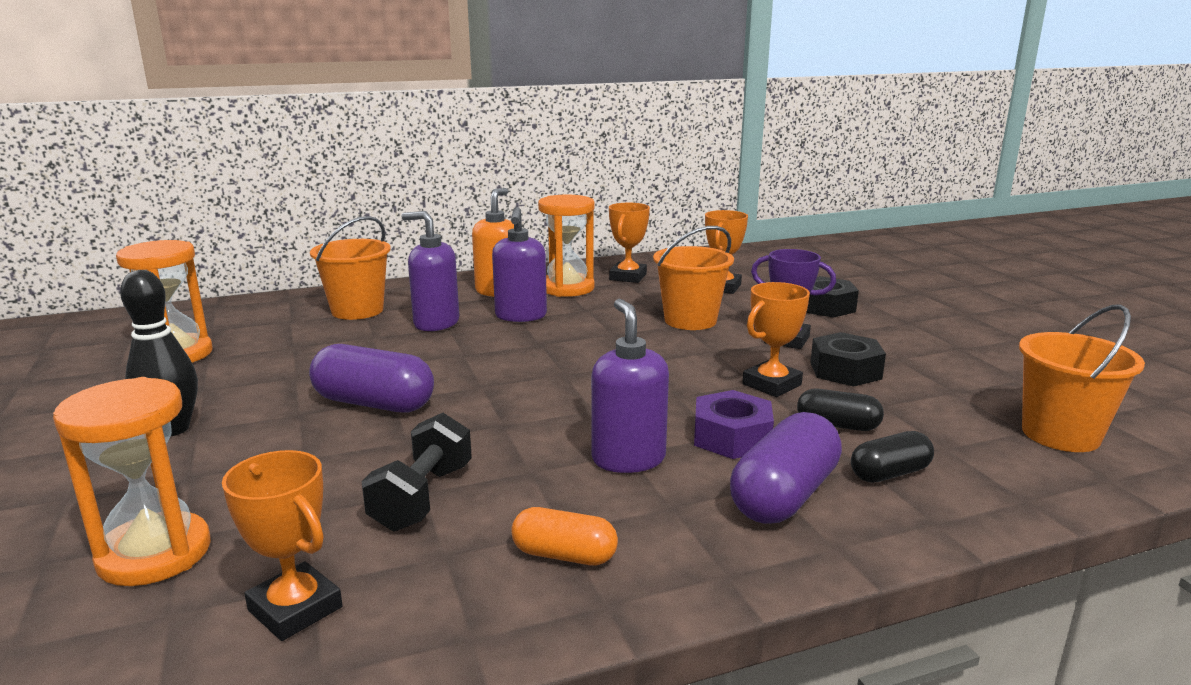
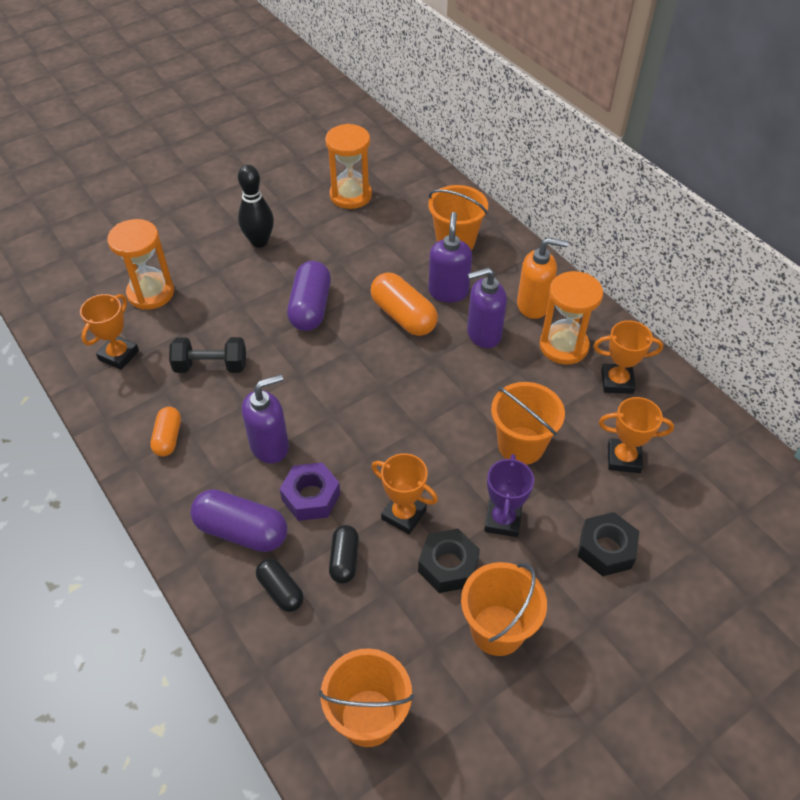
camera: 75 degrees right, 30 degrees up
none -> orange capsule [370,272,438,336]
none -> orange bucket [461,562,547,656]

